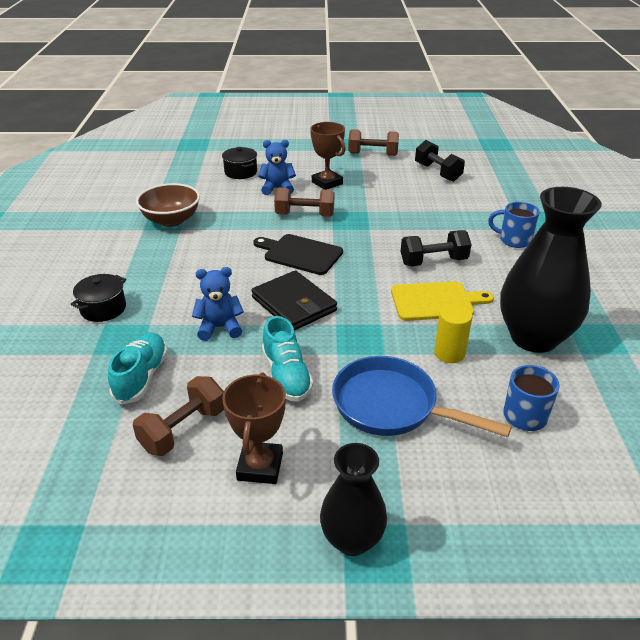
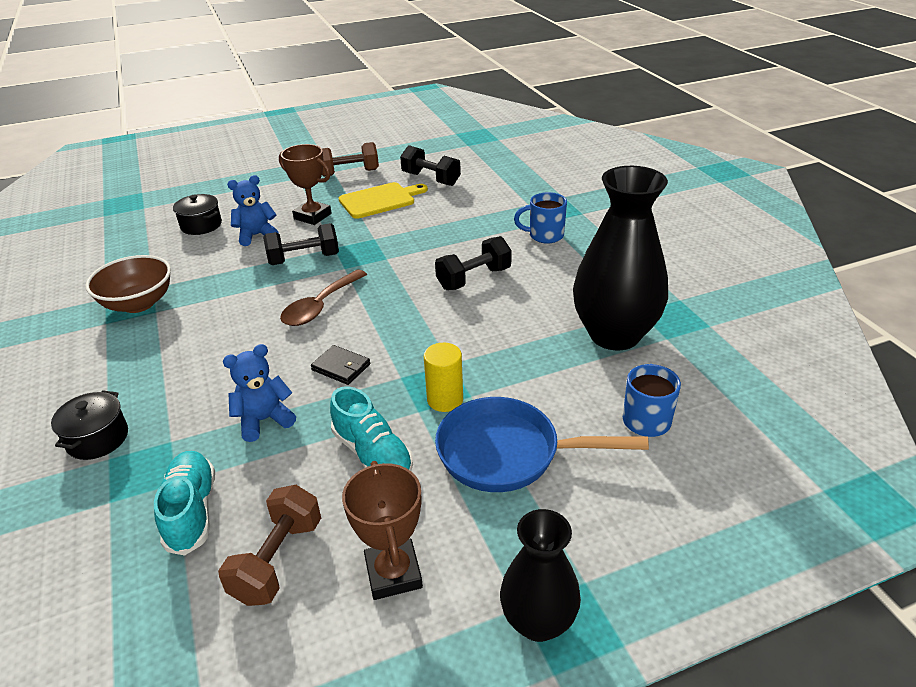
camera: 20 degrees left, 0 degrees up
black wallet [251,270,337,331] -> black wallet [311,345,370,385], size x0.55
black cutting board [253,234,343,275] -> brown spoon [280,269,367,326]
brown dumbbell [274,188,334,217] -> black dumbbell [263,223,339,265]
yellow cutting board [391,281,494,321] -> yellow cutting board moved to [339,182,428,219]
yellow cylinder [434,304,473,363] -> yellow cylinder moved to [424,343,463,412]

